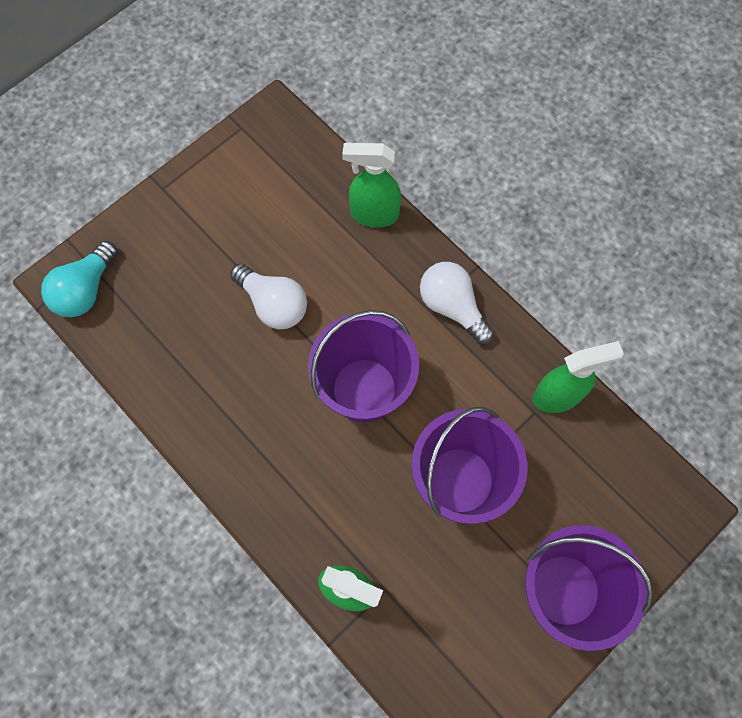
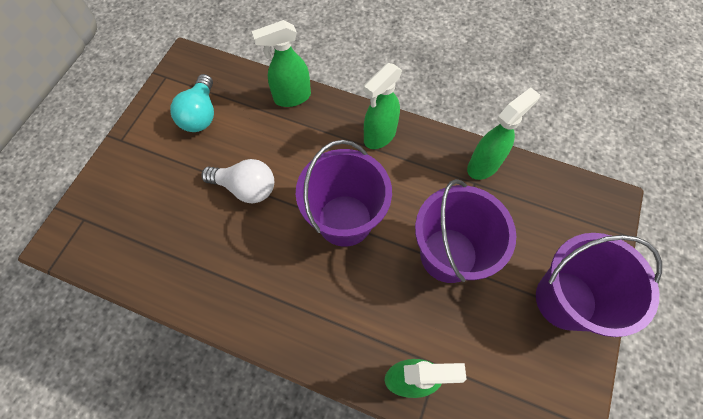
camera: 25 degrees left, 5 degrees down
turquoise light bulb [41,241,118,317] -> turquoise light bulb moved to [170,74,214,132]
white light bulb [420,262,494,345] -> green spray bottle [364,63,402,149]

